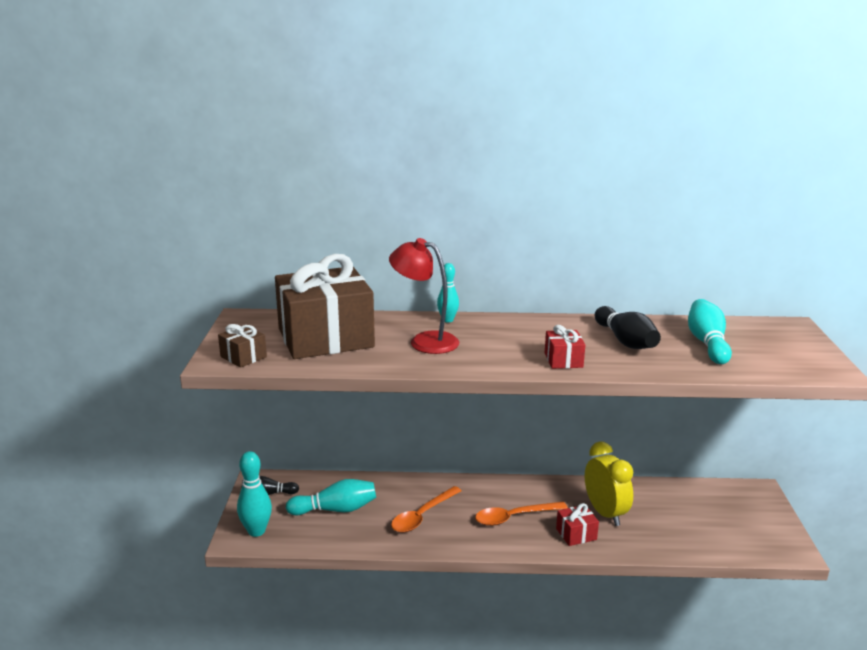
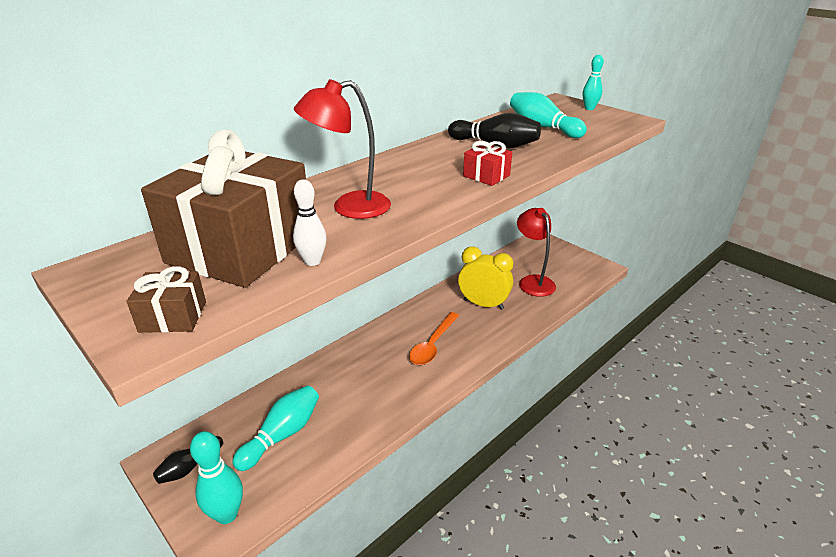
camera: 45 degrees left, 10 degrees up
orange spoon [391,486,462,533] -> none
turquoise bowling pin [437,263,459,322] -> turquoise bowling pin moved to [583,55,604,110]
red gift [556,503,599,546] -> none
none -> white bowling pin [293,179,326,266]
none -> red lamp [517,208,556,297]

